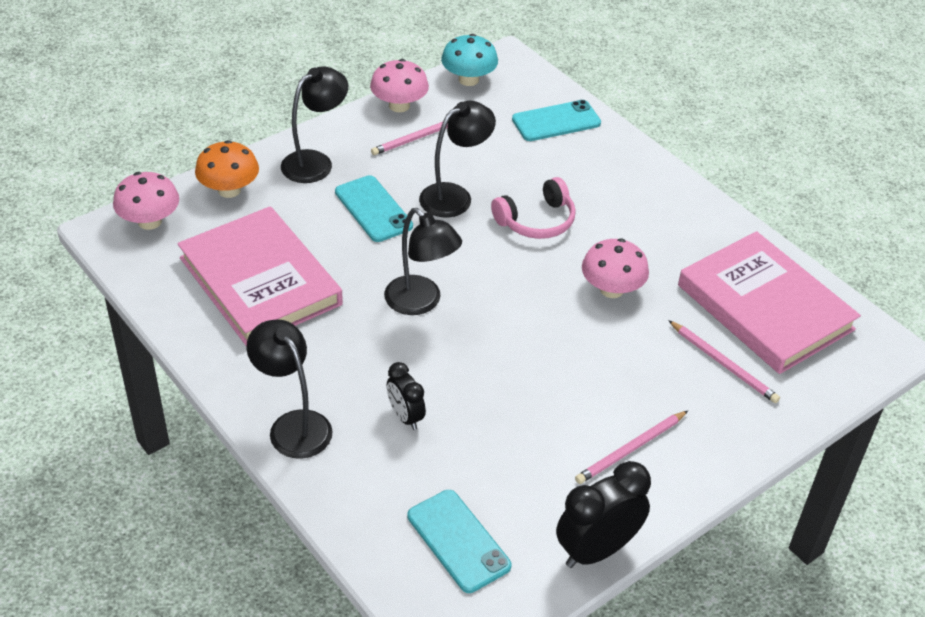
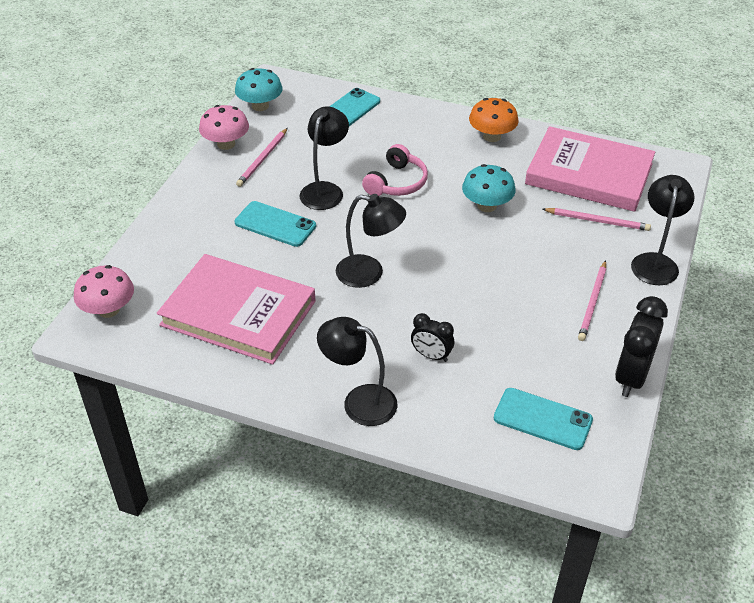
camera: 30 degrees left, 0 degrees up
orange mushroom [195,140,259,198] -> orange mushroom moved to [469,98,519,142]
black lamp [281,66,348,183] -> black lamp moved to [631,175,694,285]
pink mushroom [582,238,649,298] -> turquoise mushroom [462,164,516,212]

